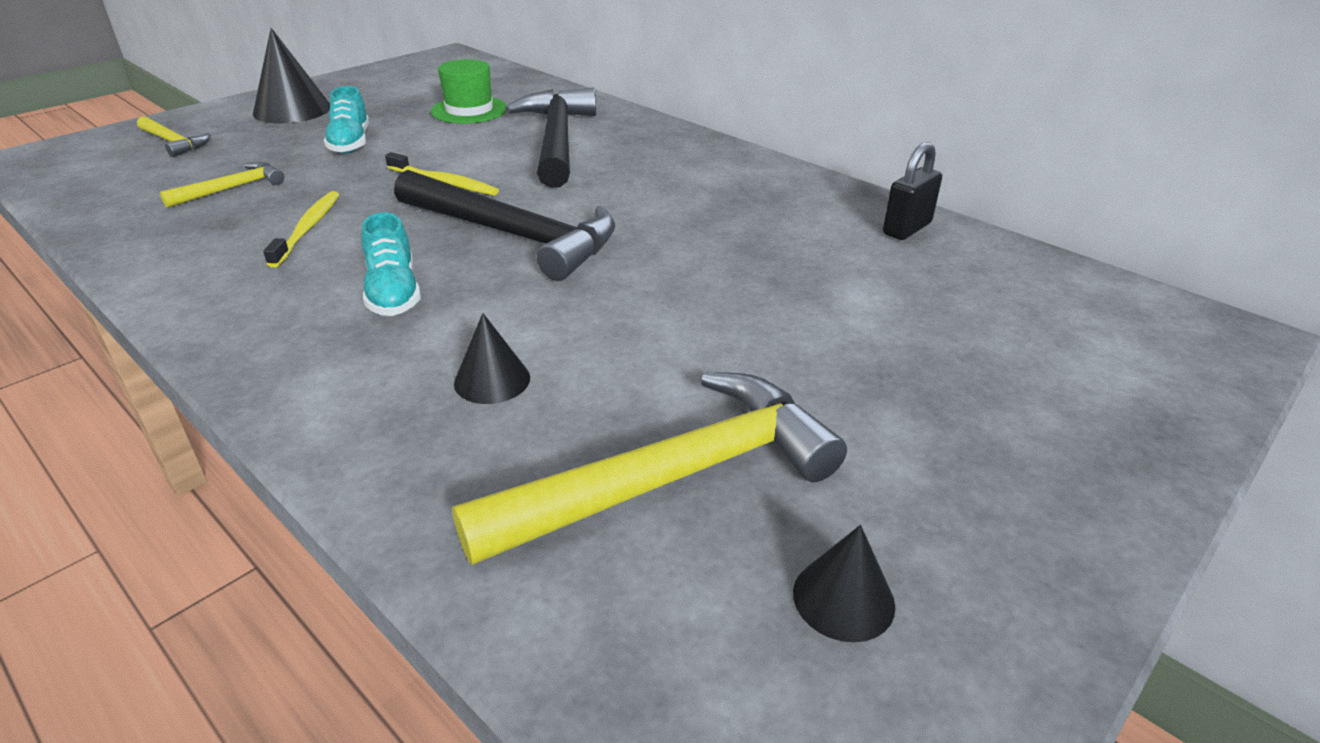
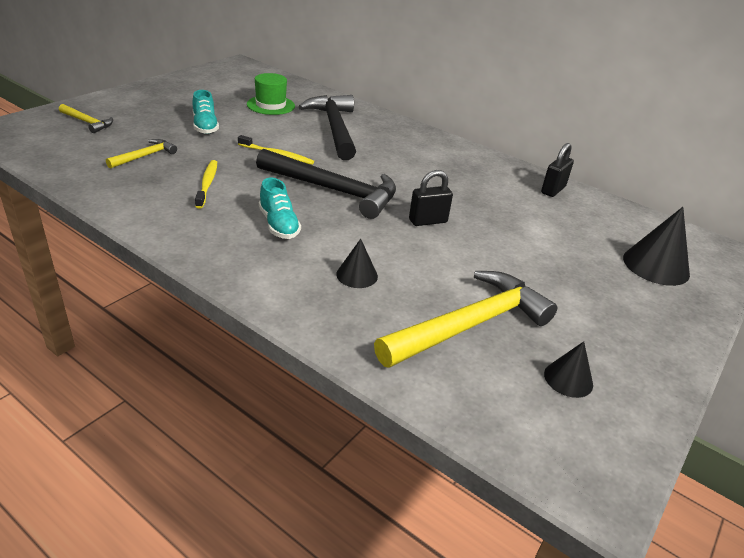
camera: 10 degrees left, 0 degrees up
black cone [253,28,330,124] -> black cone moved to [623,207,690,286]
none -> black padlock [409,170,453,226]

